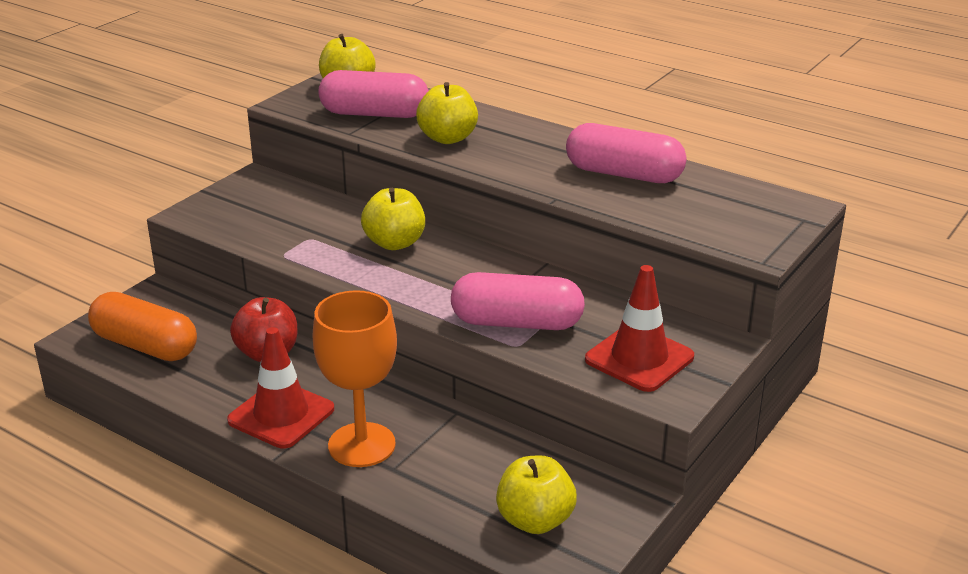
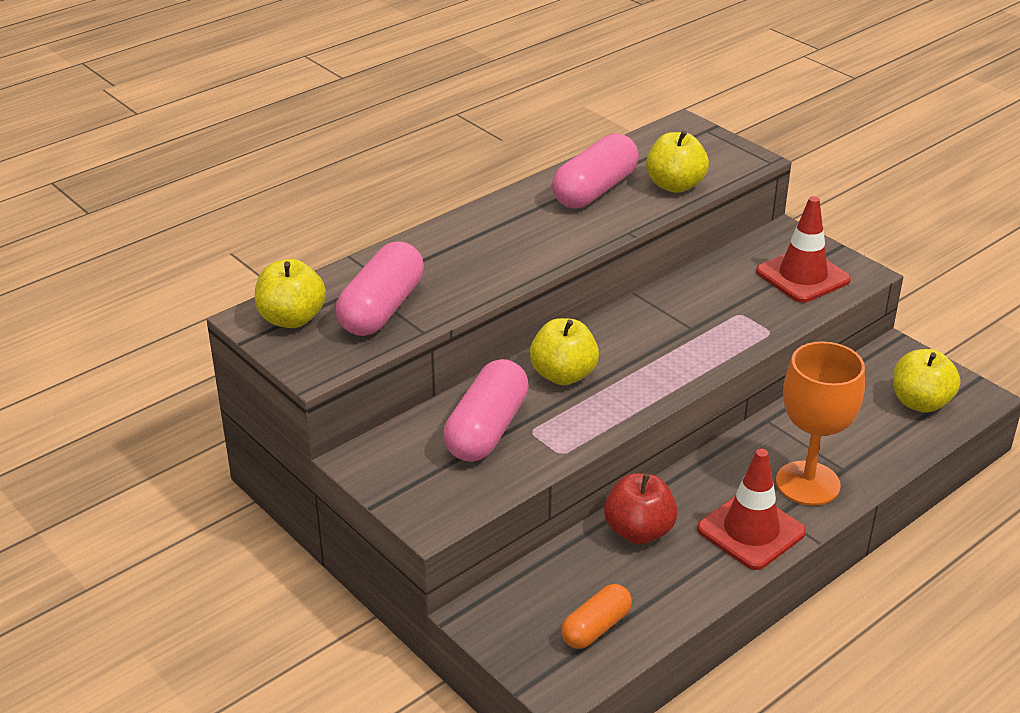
camera: 75 degrees left, 5 degrees up
orange capsule [88,292,197,361] -> orange capsule [561,584,632,649], size x0.61
yellow apple [416,82,478,144] -> yellow apple moved to [646,131,709,193]
pink capsule [451,272,585,330] -> pink capsule moved to [443,359,529,462]

